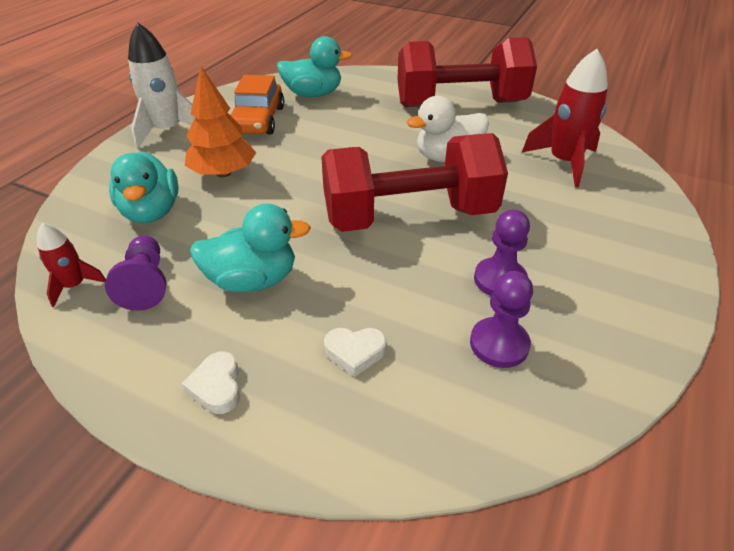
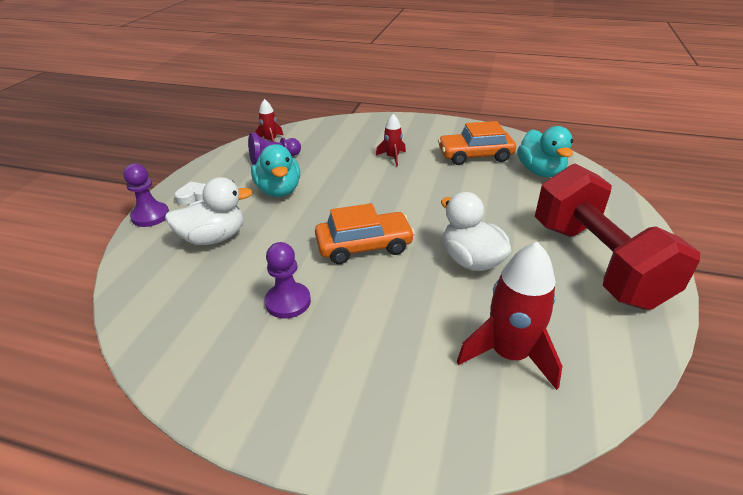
camera: 80 degrees right, 5 degrees down
turquoise duck [109,151,179,223] -> none
white rocket [128,23,195,149] -> none
orange tree [185,66,256,177] -> red rocket [376,114,406,166]
red dumbbell [321,133,508,232] -> orange car [315,203,415,264]
white heart [324,328,387,377] -> white duck [165,177,253,245]
purple pawn [470,271,533,368] -> purple pawn moved to [123,164,169,227]

